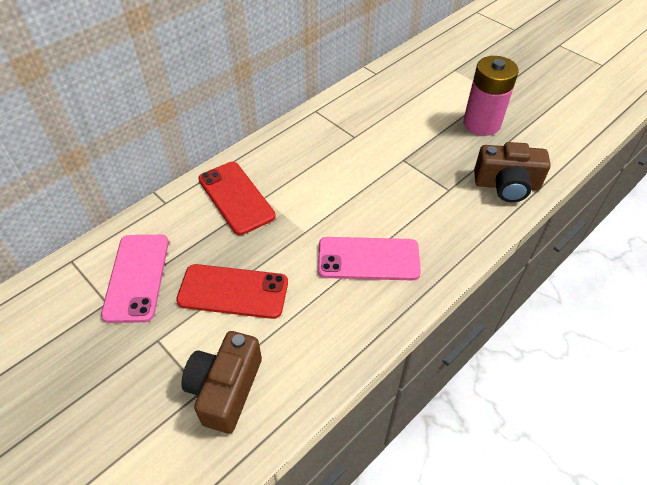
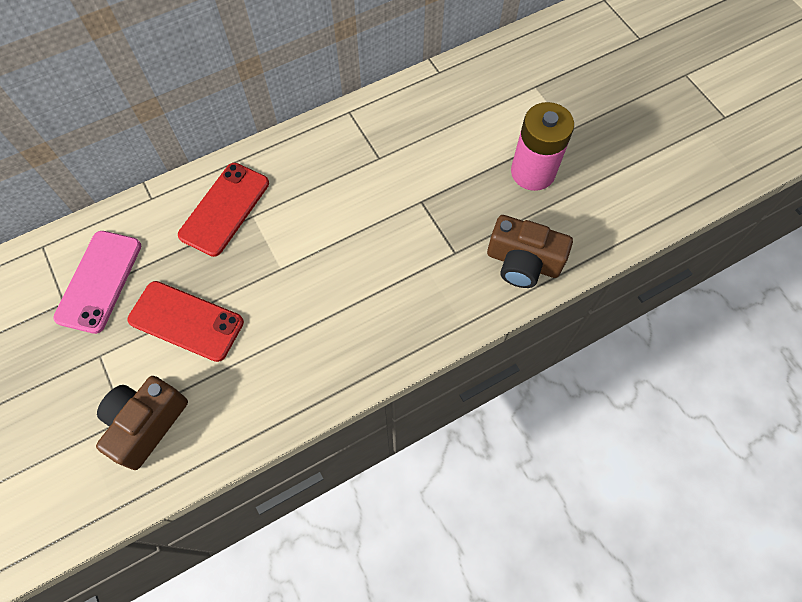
camera: 15 degrees right, 15 degrees up
red phone [198,162,276,235] -> red phone turned 45 degrees clockwise [178,163,269,257]
pink phone [318,237,421,281] -> none

